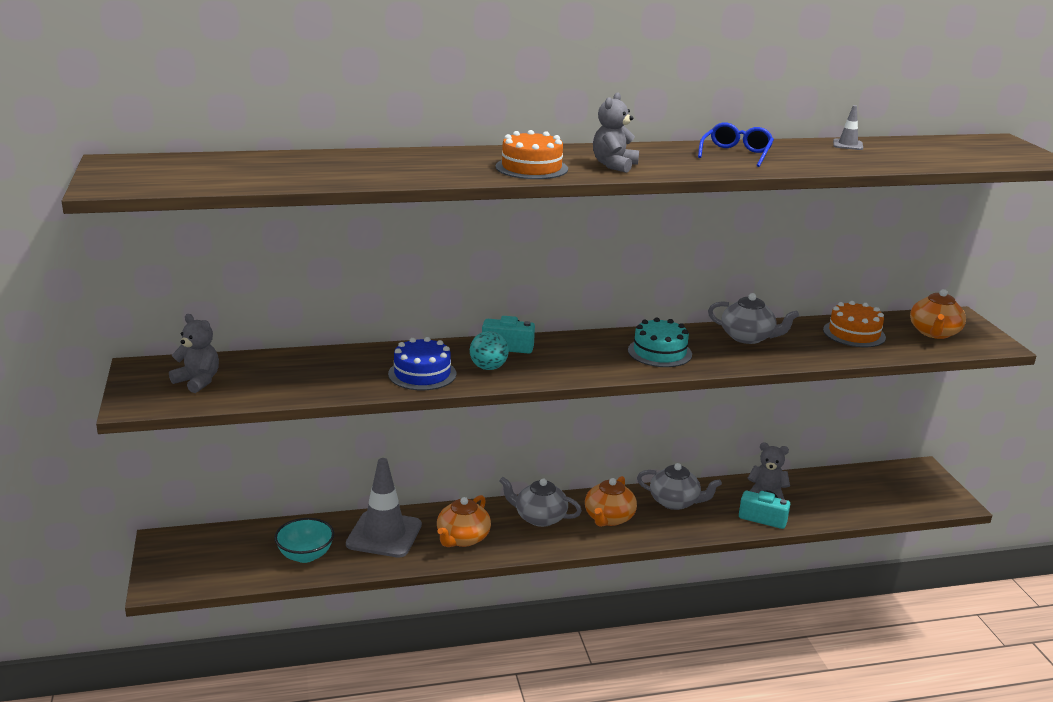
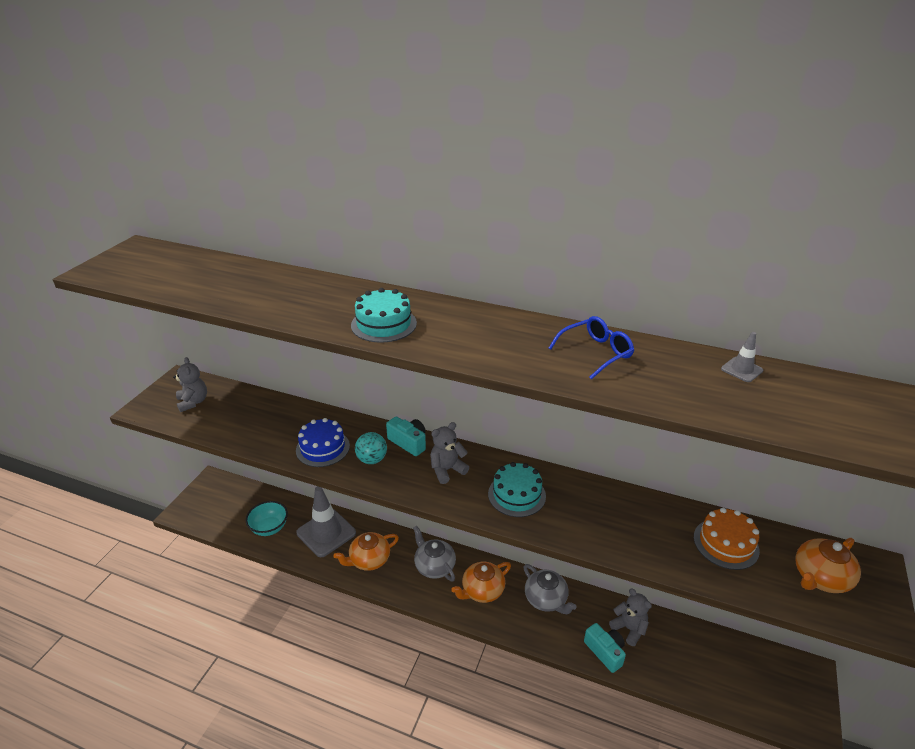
camera: 35 degrees right, 10 degrees up
orange cake [495,130,568,179] -> turquoise cake [351,288,417,343]
grey teddy bear [593,92,639,173] -> grey teddy bear moved to [430,422,469,484]
grey teapot [708,293,799,344] -> none

